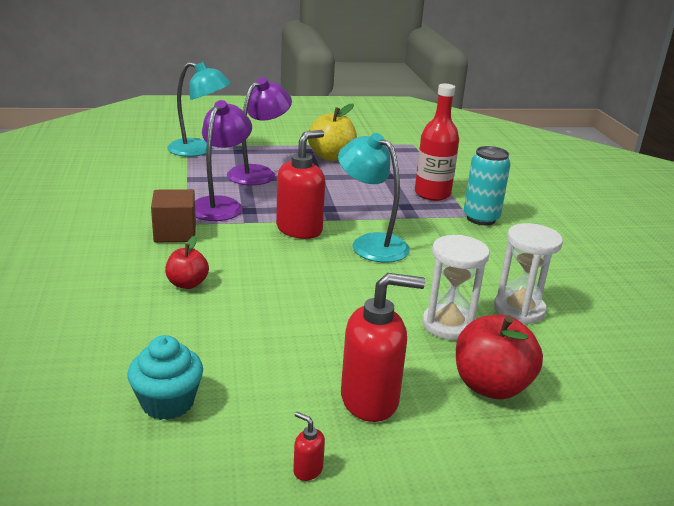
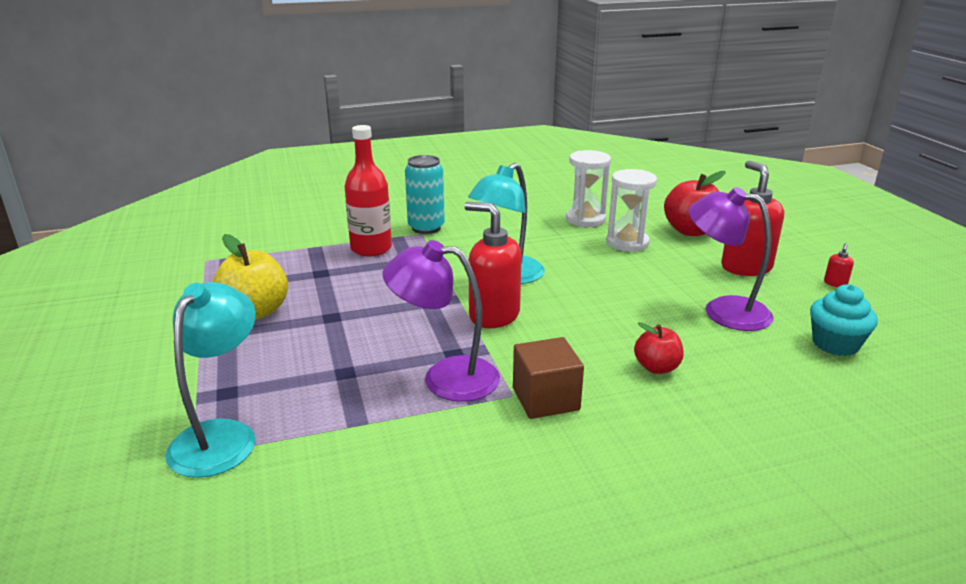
camera: 95 degrees left, 0 degrees up
purple lamp [227,78,292,185] -> purple lamp moved to [689,187,774,331]

